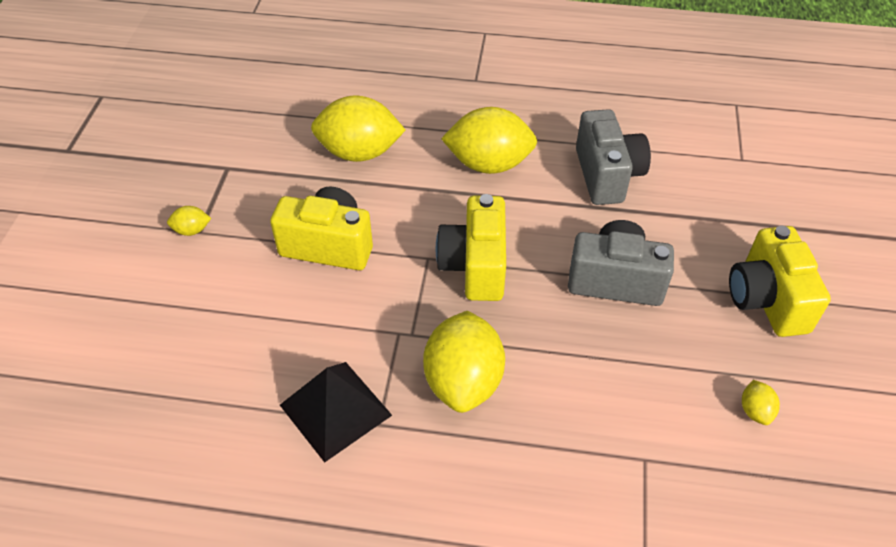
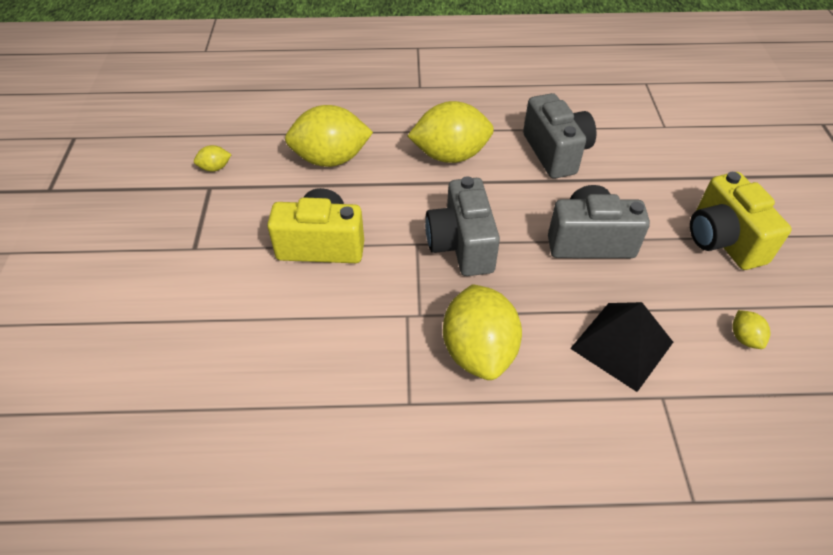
camera: 10 degrees left, 0 degrees up
yellow lemon [167,206,211,236] -> yellow lemon moved to [194,145,232,172]
black pyramid [280,362,392,463] -> black pyramid moved to [570,302,673,392]
yellow camera [436,194,506,301] -> grey camera [425,176,500,276]

